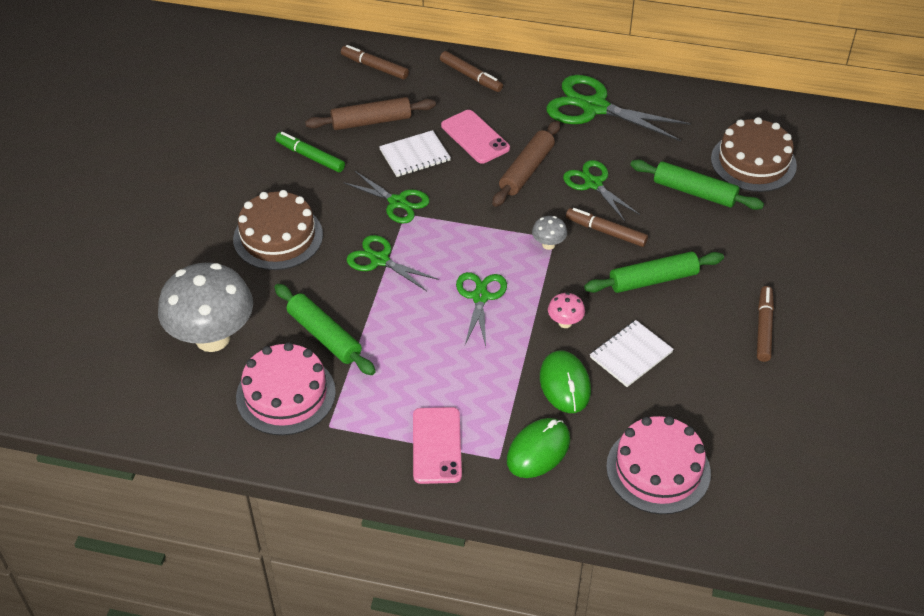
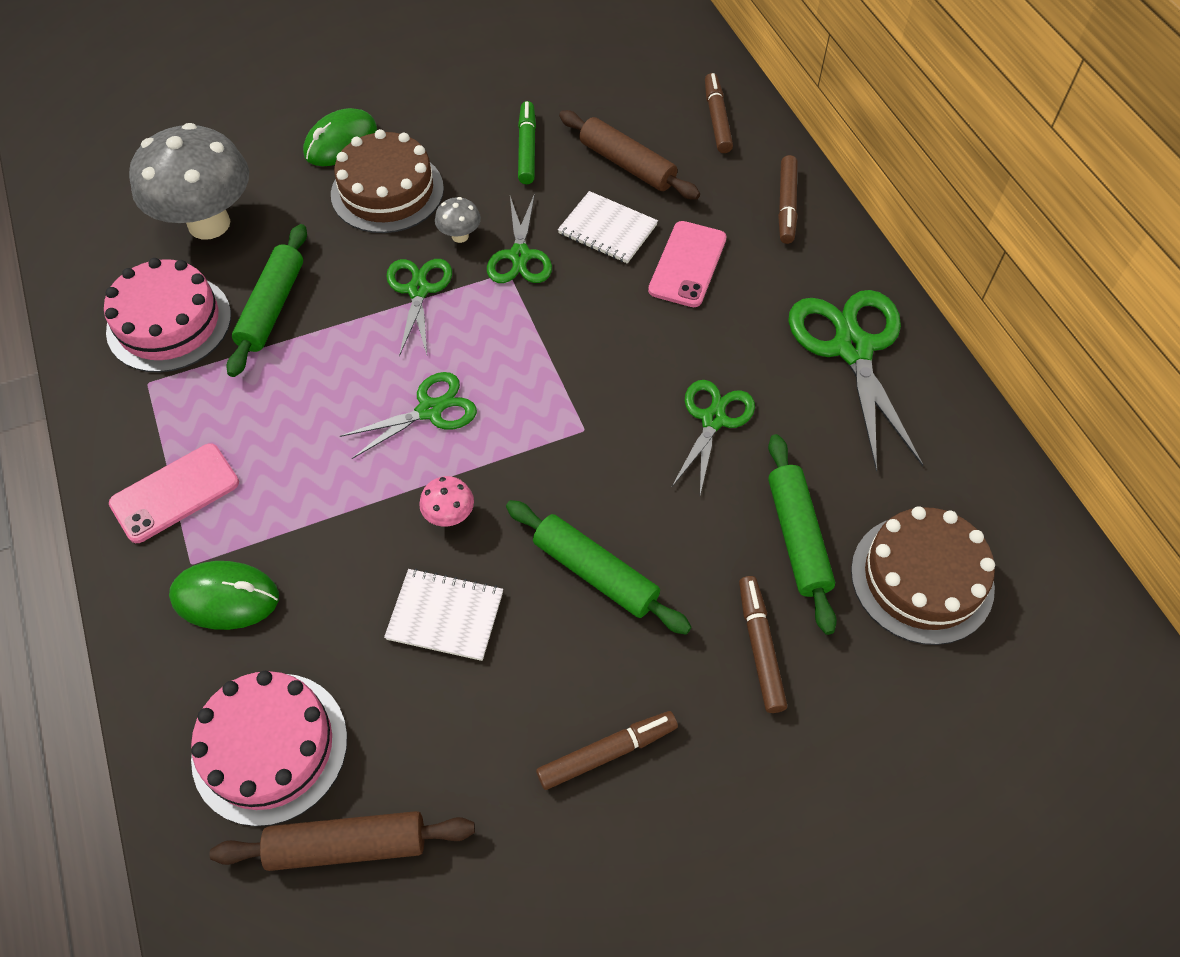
camera: 55 degrees right, 10 degrees up
brown rolling pin [492,121,560,207] -> brown rolling pin moved to [210,811,475,871]
grey mushroom [532,216,567,250] -> grey mushroom moved to [435,197,481,243]
green mouse [540,350,591,413] -> green mouse moved to [303,108,377,166]
brown marker [566,208,648,247] -> brown marker moved to [739,576,787,713]

